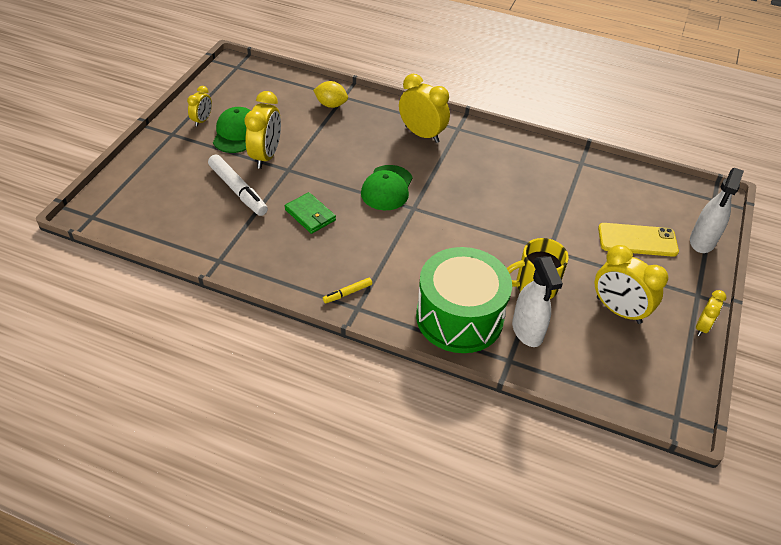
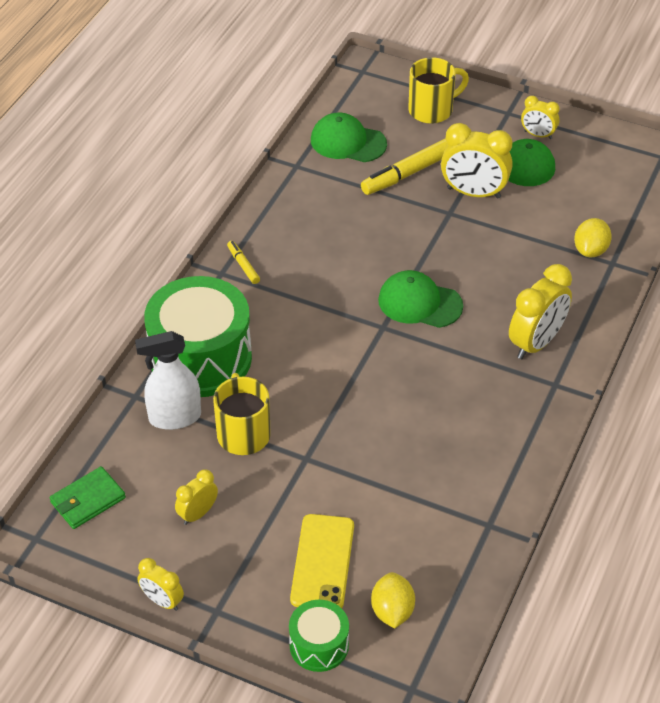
camera: 95 degrees right, 0 degrees up
white marker [208,154,268,216] -> yellow marker [361,138,447,195]
green wallet [285,192,336,234] -> green wallet moved to [50,466,126,529]
yellow clock [595,245,668,324] -> yellow clock [175,470,218,525], size x0.56
white spray bottle [690,168,744,253] -> green drum [289,600,349,672]
none -> green cap [311,113,387,162]
none -> yellow lemon [371,572,415,628]
none -> yellow mug [408,57,469,124]

